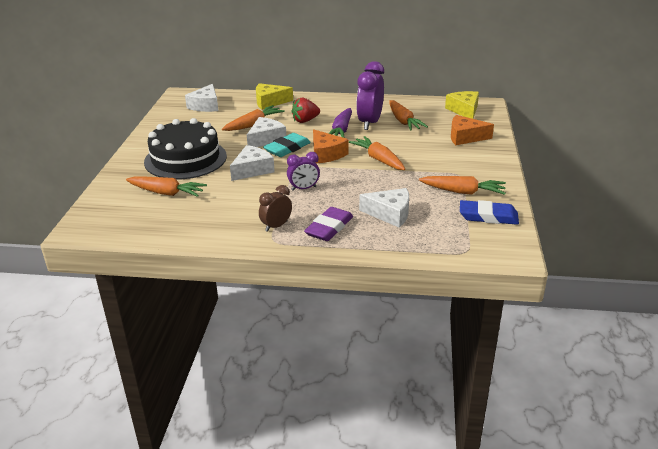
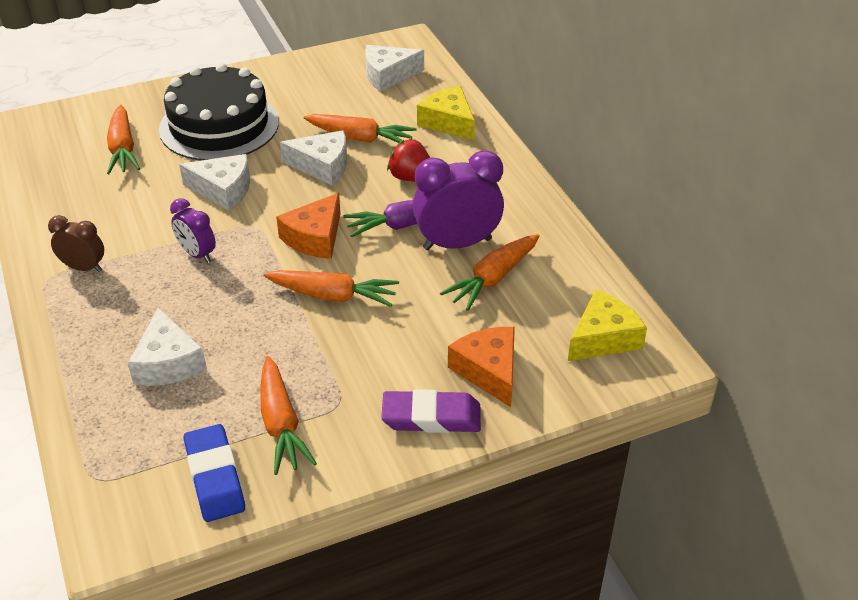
camera: 60 degrees right, 10 degrees up
turquoise eraser [263,133,311,157] -> none
purple eraser [304,207,353,241] -> purple eraser moved to [381,389,481,433]
orange carrot [349,136,405,170] -> orange carrot turned 75 degrees clockwise [264,270,399,307]

